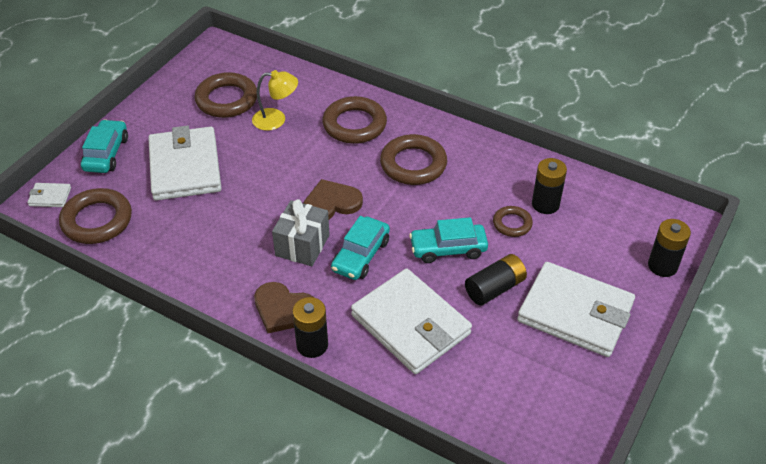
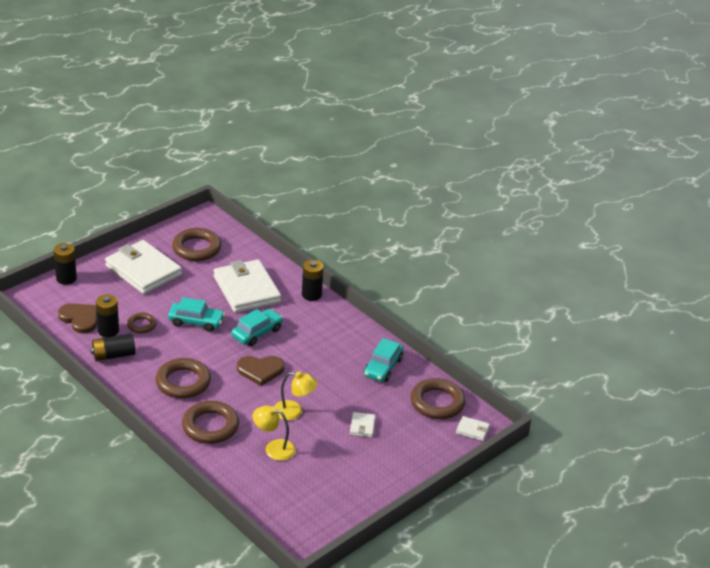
camera: 165 degrees left, 10 degrees down
turquoise car [81,119,128,173] -> turquoise car moved to [364,338,403,382]
white wallet [148,126,221,201] -> white wallet [350,412,376,437], size x0.41
brown ring [195,72,257,118] -> brown ring moved to [172,228,221,261]
brown heart [254,282,313,333] -> brown heart moved to [58,303,97,334]
grey gift [272,199,330,266] -> none
black battery [465,254,527,305] -> black battery moved to [90,334,136,361]
none -> yellow lamp [274,371,318,420]

